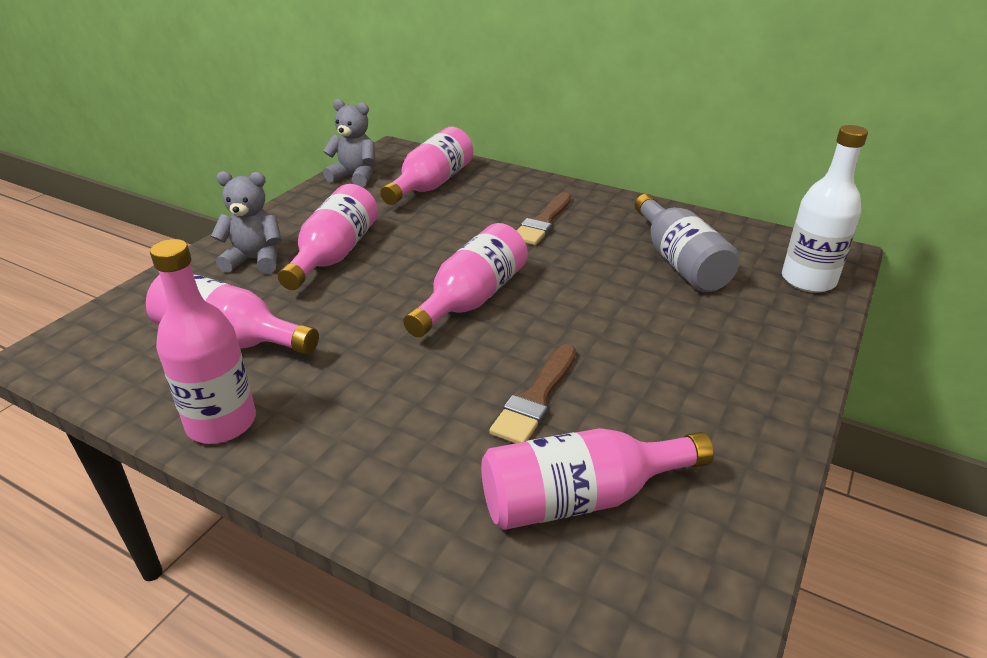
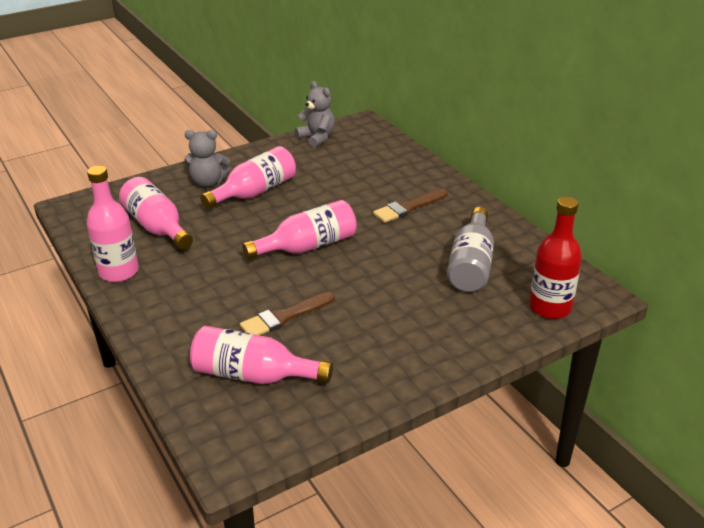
camera: 30 degrees right, 0 degrees up
grey teddy bear [211,171,281,274] -> grey teddy bear turned 150 degrees clockwise [184,130,230,187]
pink bottle [380,127,473,205] -> none
white bottle [782,125,868,293] -> red bottle [529,197,582,319]

